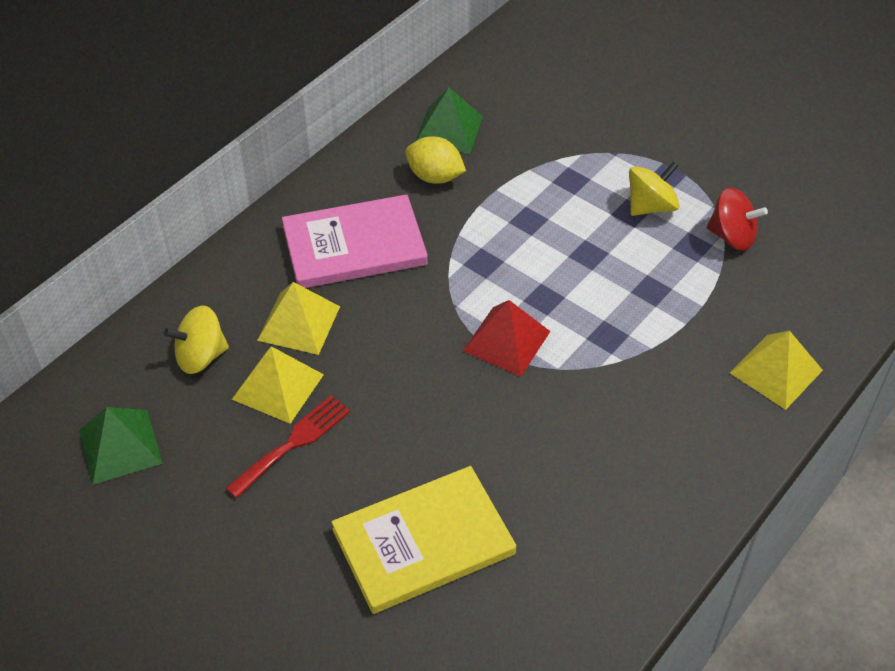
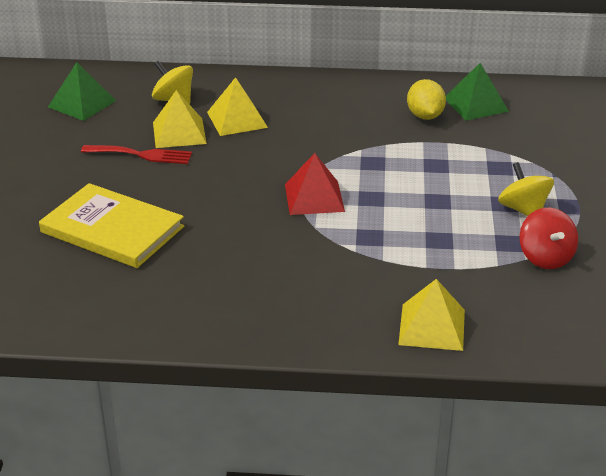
camera: 55 degrees right, 15 degrees down
pink book [282,194,428,288] -> none
yellow spinning top [629,161,680,216] -> yellow spinning top turned 135 degrees counterclockwise [498,162,554,216]

